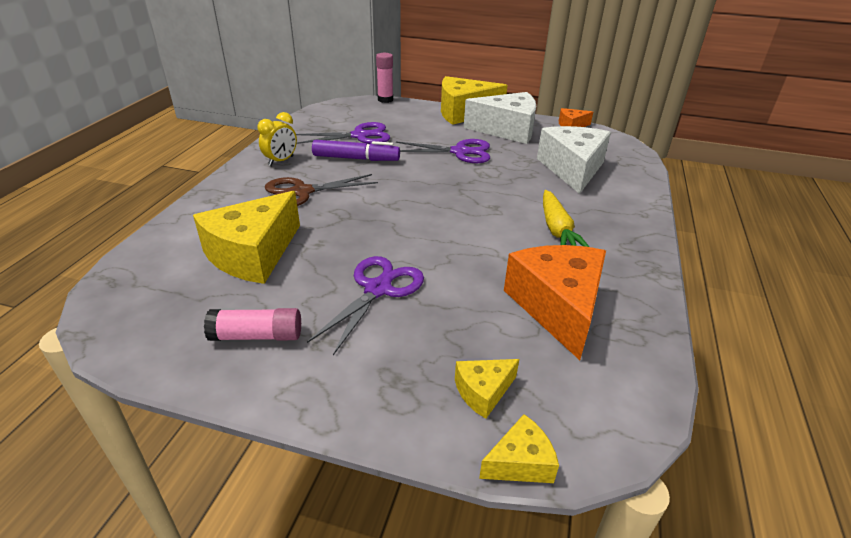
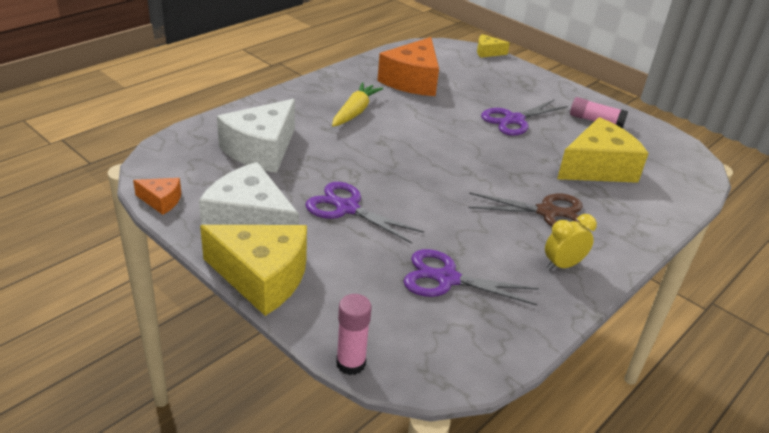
camera: 155 degrees left, 0 degrees up
purple marker [312,140,400,161] -> none
yellow cheese [455,359,519,419] -> none

